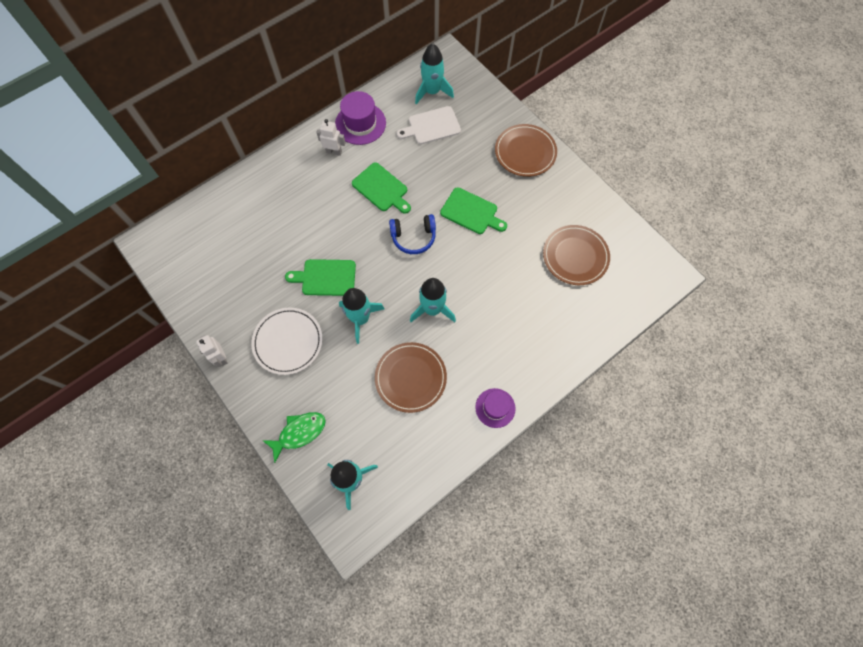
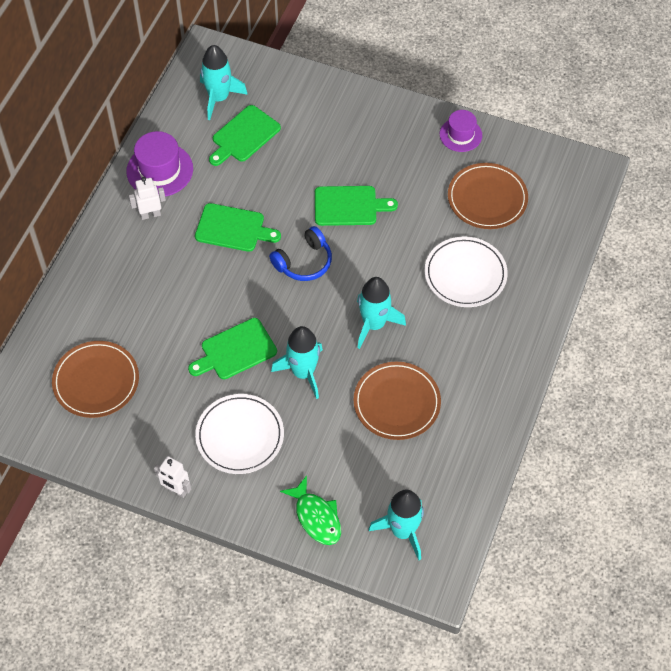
camera: 30 degrees left, 10 degrees down
green fish [263,412,326,463] -> green fish turned 120 degrees clockwise [280,475,341,545]
white cutting board [397,106,461,144] -> green cutting board [209,105,281,166]
purple hat [475,388,516,428] -> purple hat moved to [440,110,482,152]
brown plate [495,124,557,177] -> brown plate moved to [52,341,139,418]
none -> white plate [425,237,508,307]

